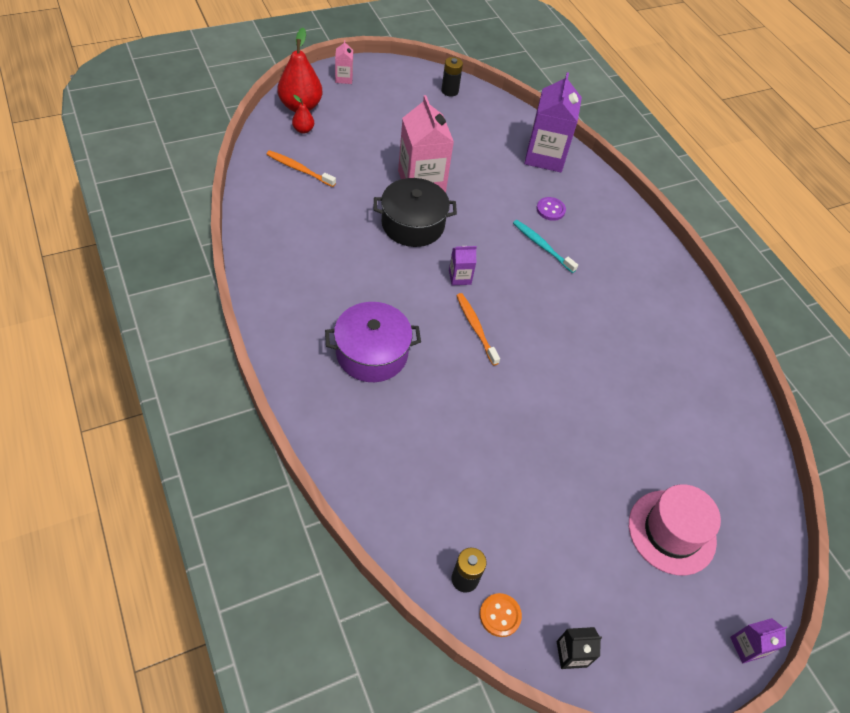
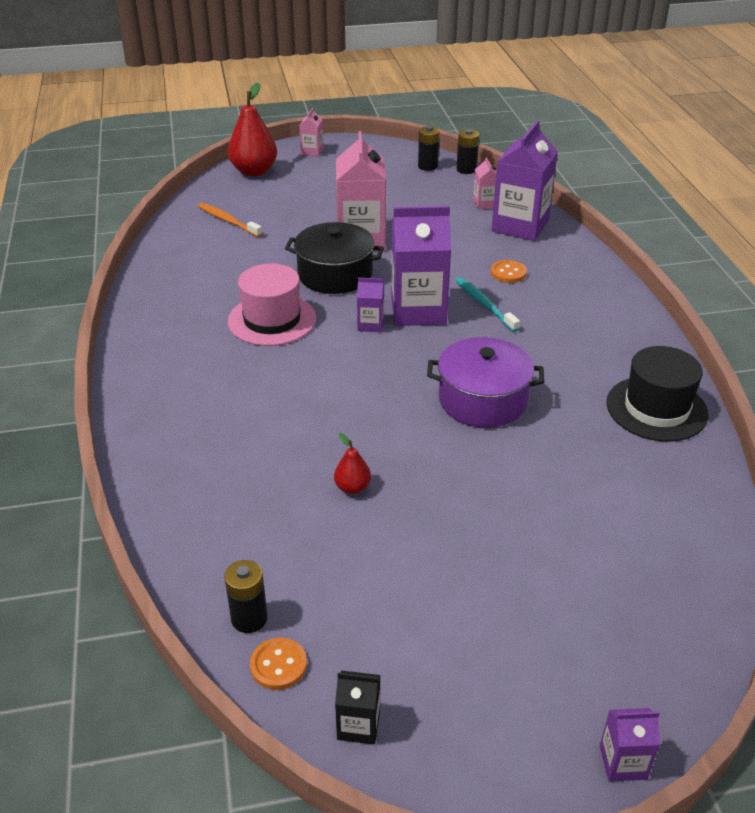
camera: 20 degrees right, 15 degrees down
red pear [292,95,314,133] -> red pear moved to [334,433,371,494]
purple pot [325,302,421,382] -> purple pot moved to [427,337,544,428]
orange toothbrush [456,293,500,366] -> none
purple button [536,197,566,221] -> orange button [491,260,527,283]
pink hat [629,484,721,575] -> pink hat moved to [228,264,316,346]
none -> purple carton [391,206,451,326]
none -> black battery [456,129,479,174]
none -> pink carton [473,157,497,209]
none -> black hat [606,346,708,442]

